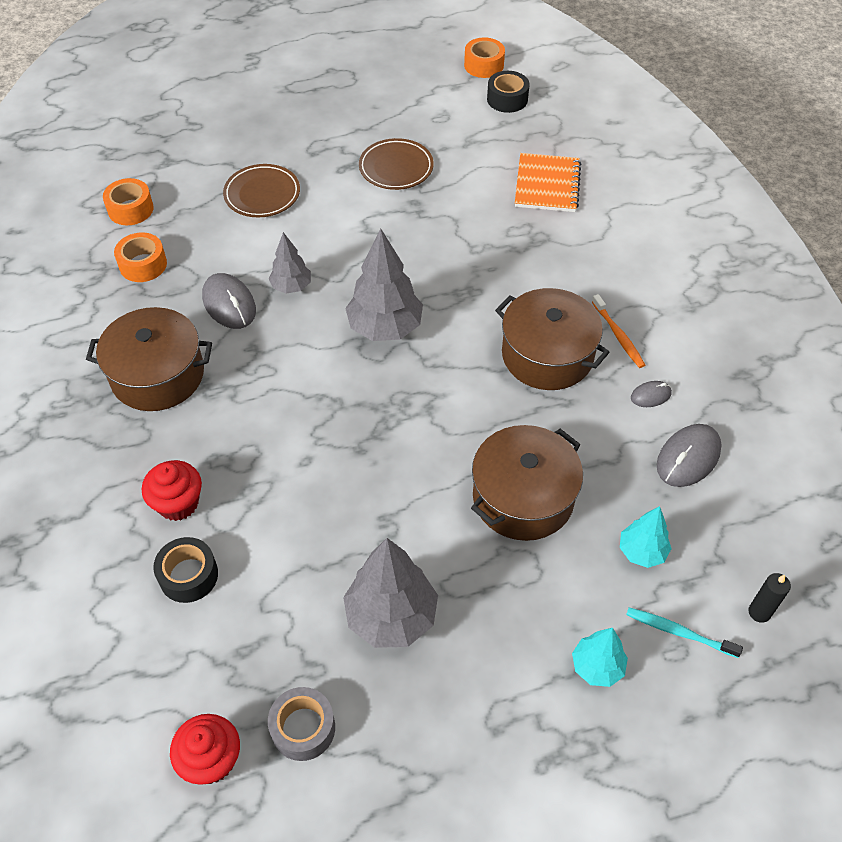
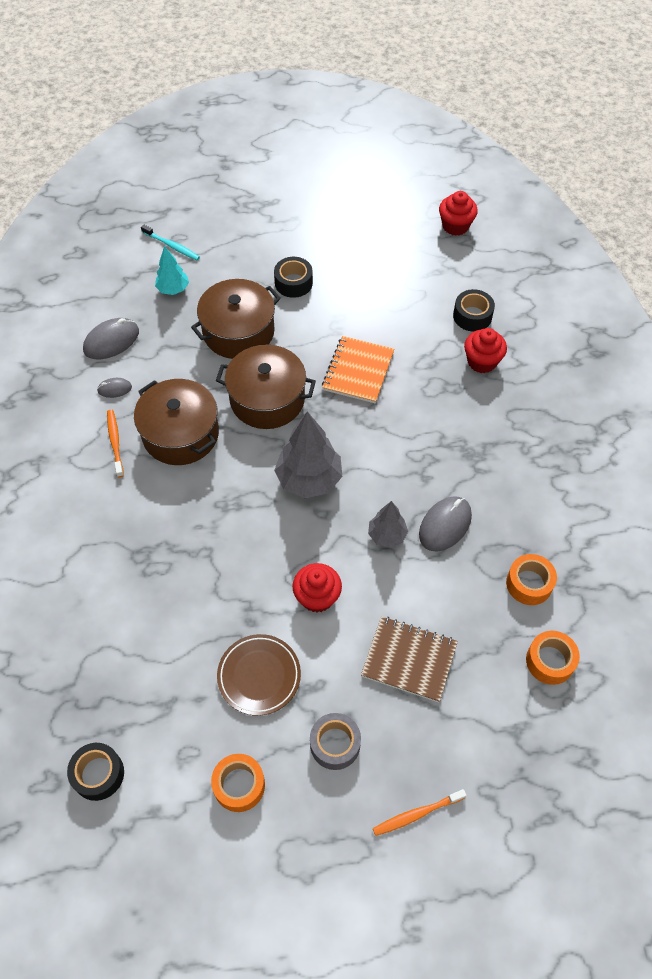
camera: 170 degrees left, 5 degrees up
brown pot [86,307,212,411] -> brown pot moved to [216,345,316,429]
grey mouse [202,273,256,329] -> grey mouse turned 60 degrees clockwise [419,496,472,552]
brown plate [223,164,300,217] -> brown notebook [361,616,458,702]
grey tape [268,687,335,761] -> grey tape moved to [310,713,361,770]
grey tree [343,538,438,648] -> none
orange tape [464,37,505,78] -> orange tape moved to [211,754,265,812]
orange notebook [515,153,581,212] -> orange notebook moved to [322,336,394,403]
turquoise tree [572,628,628,687] -> none
black candle [748,573,791,623] -> none
none -> black tape [274,257,313,298]
none -> red cupcake [293,563,342,612]
none -> orange toothbrush [373,789,467,836]

